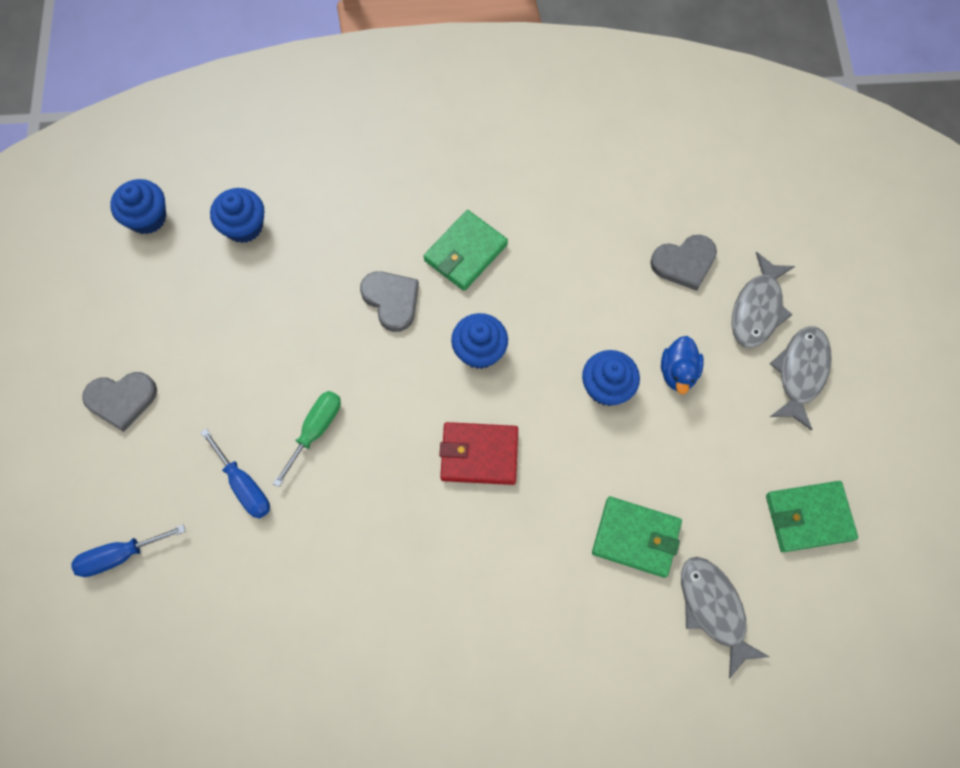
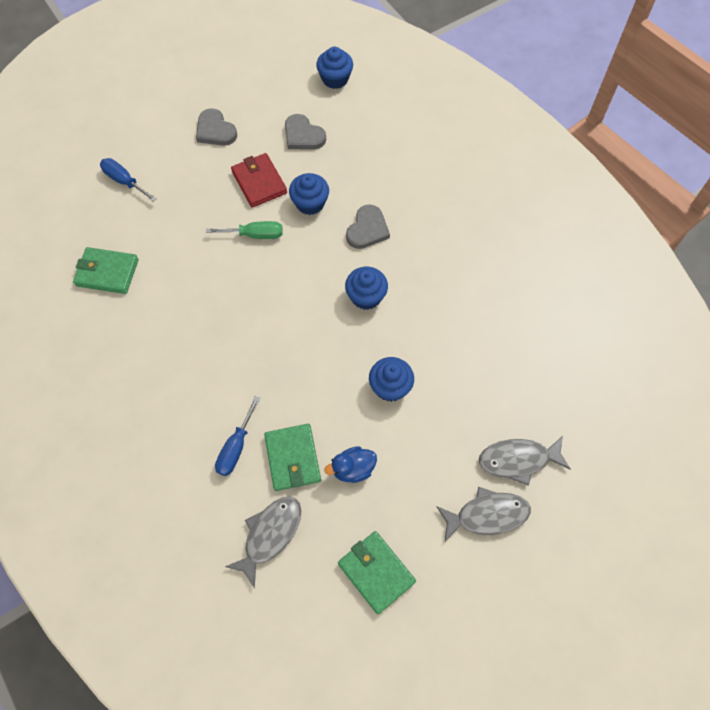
camera: 60 degrees right, 5 degrees down
blue screwdriver [200,428,270,519] -> blue screwdriver moved to [215,396,260,476]
blue cupcake [210,188,264,243] -> blue cupcake moved to [289,173,329,215]
green wallet [424,210,508,291] -> green wallet moved to [73,247,138,294]
red wallet [439,422,518,485] -> red wallet moved to [231,153,287,207]
grey heart [650,235,717,291] -> grey heart moved to [285,114,326,149]
blue duck [661,336,704,394] -> blue duck moved to [324,446,377,483]

